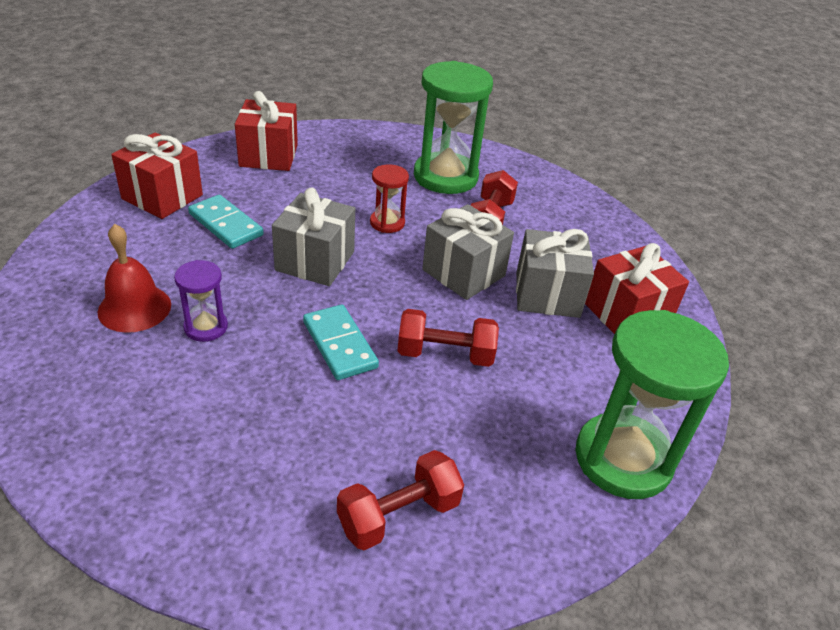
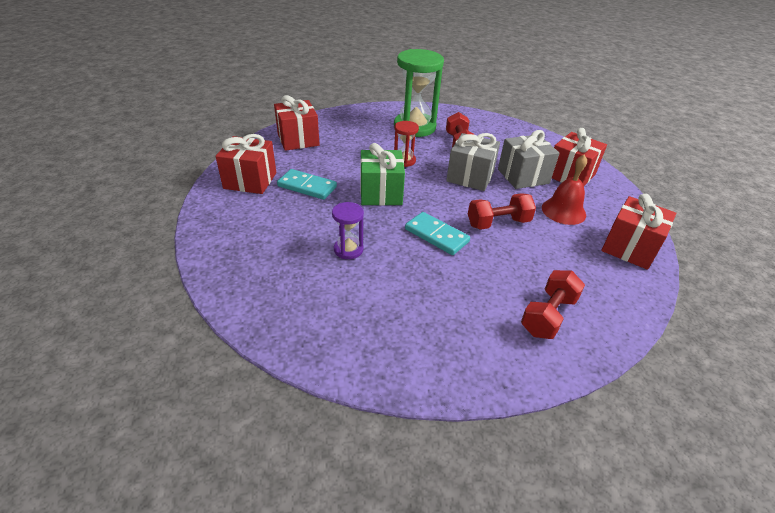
camera: 20 degrees left, 0 degrees up
red bell [97,224,171,333] -> red bell moved to [542,155,587,225]
grey gift [272,187,355,286] -> green gift [360,143,405,205]
green hourglass [576,310,729,499] -> red gift [601,194,676,270]

